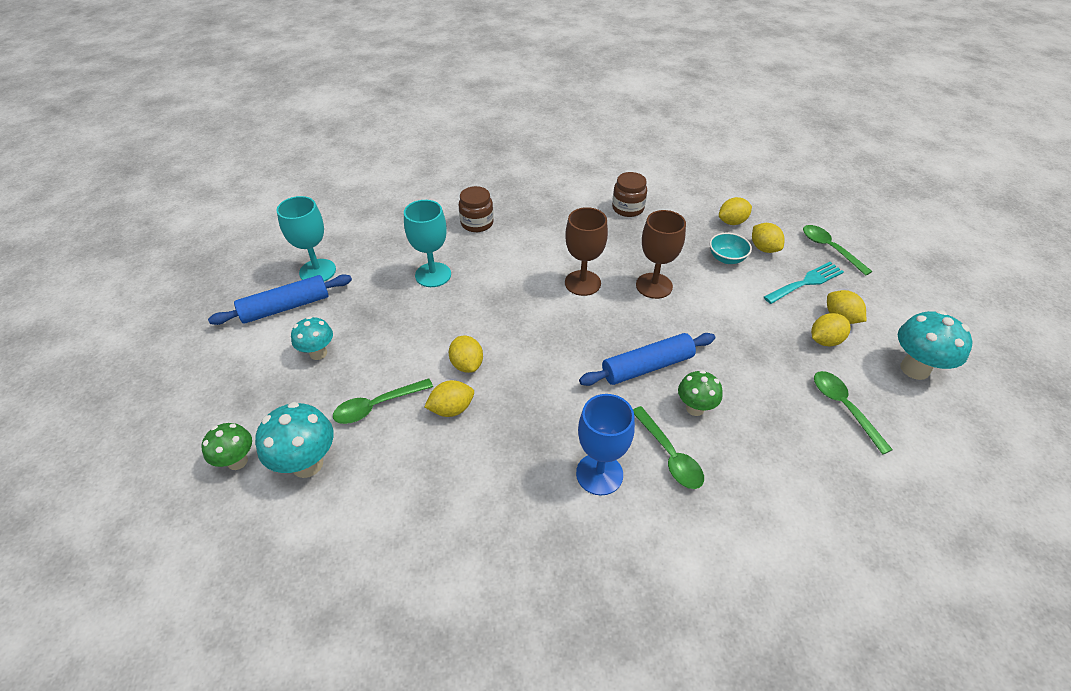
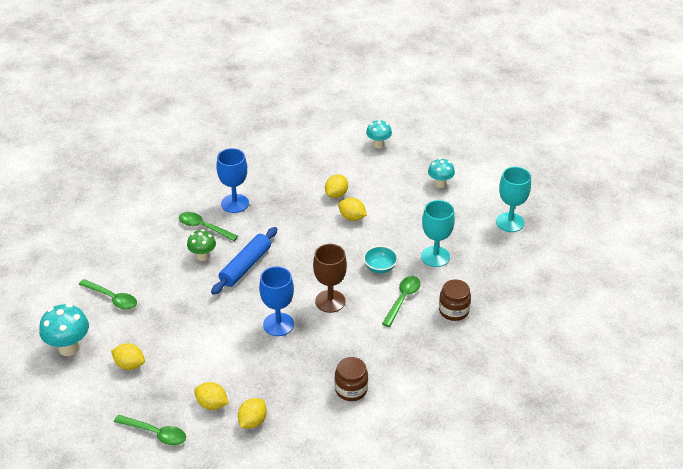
camera: 145 degrees right, 5 degrees down
green mushroom [201,423,252,470] -> none
blue rolling pin [208,274,352,325] -> none
turquoise mushroom [255,402,334,478] -> turquoise mushroom [366,119,392,148], size x0.64
green spoon [333,378,433,424] -> green spoon moved to [382,276,420,327]
brown goblet [636,210,686,299] -> blue goblet [259,266,294,336]
turquoise bowl [710,233,752,264] -> turquoise bowl moved to [363,246,398,273]
turquoise fork [764,262,844,304] -> none
yellow lemon [811,313,851,346] -> none

